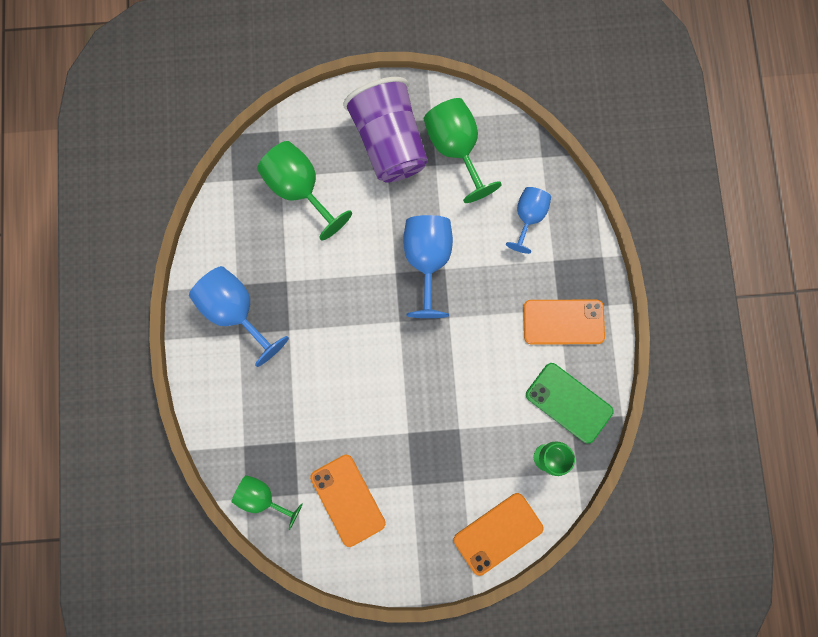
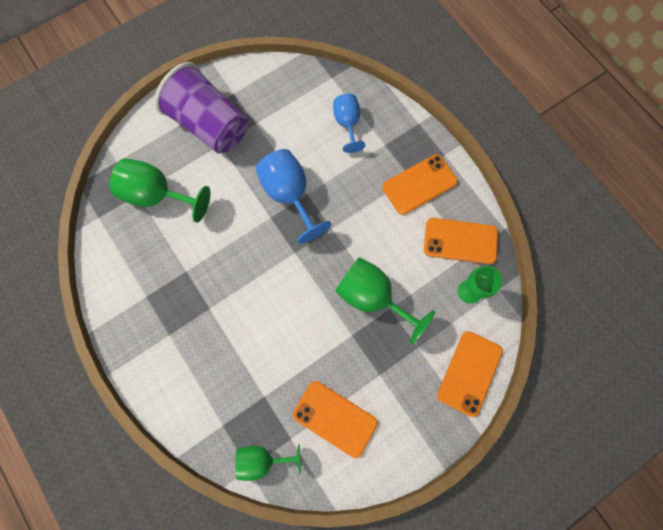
camera: 30 degrees left, 5 degrees down
blue goblet [189,266,289,367] -> none
green goblet [424,98,502,203] -> green goblet moved to [335,257,435,344]
green phone [526,363,614,444] -> orange phone [424,218,498,264]

